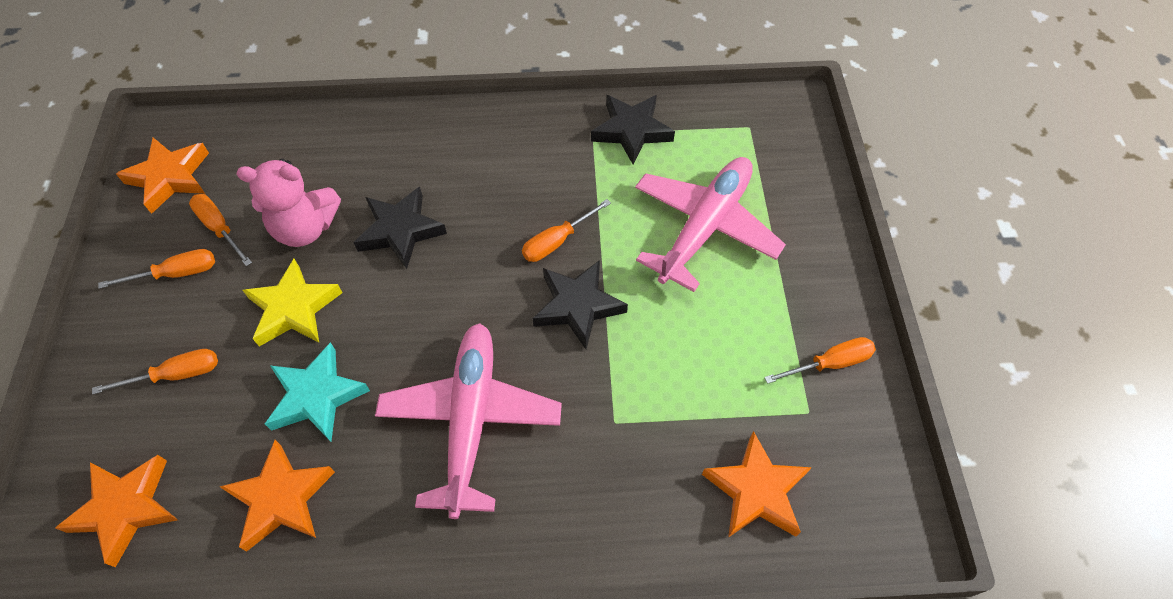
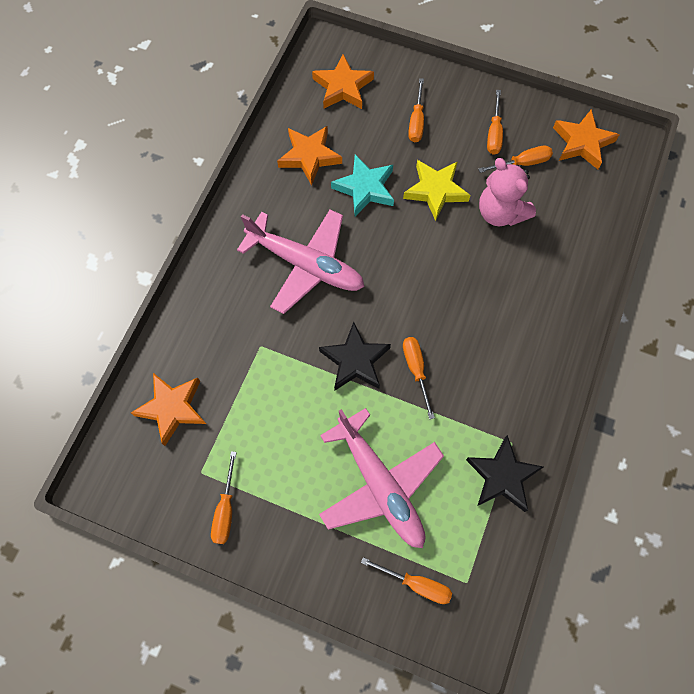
camera: 115 degrees right, 10 degrees up
pink teddy bear [237,159,341,247] -> pink teddy bear turned 60 degrees counterclockwise [479,158,536,226]
black star [353,187,447,269] -> none
none -> orange screwdriver [361,557,452,604]

